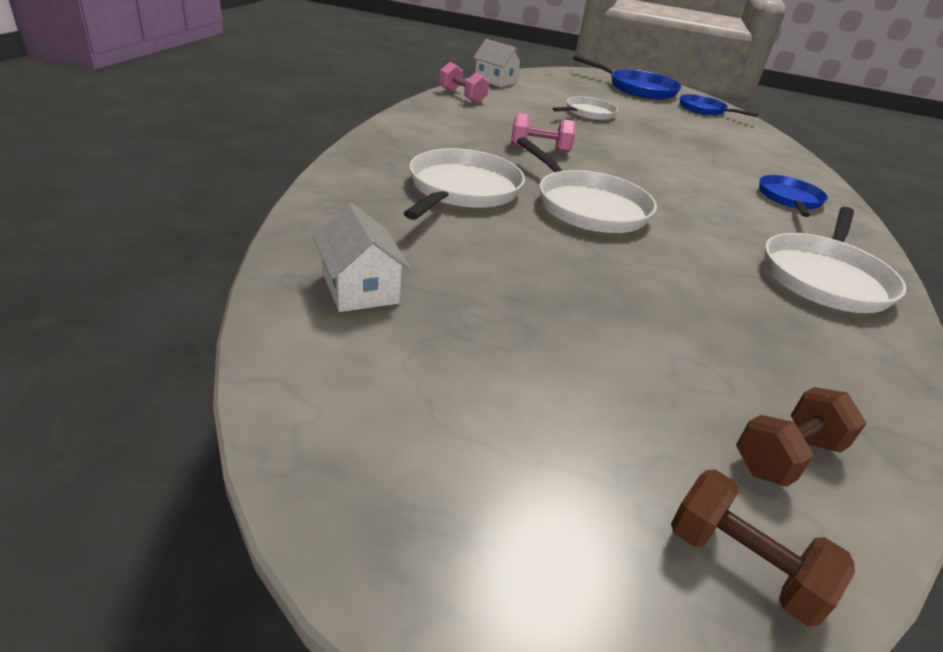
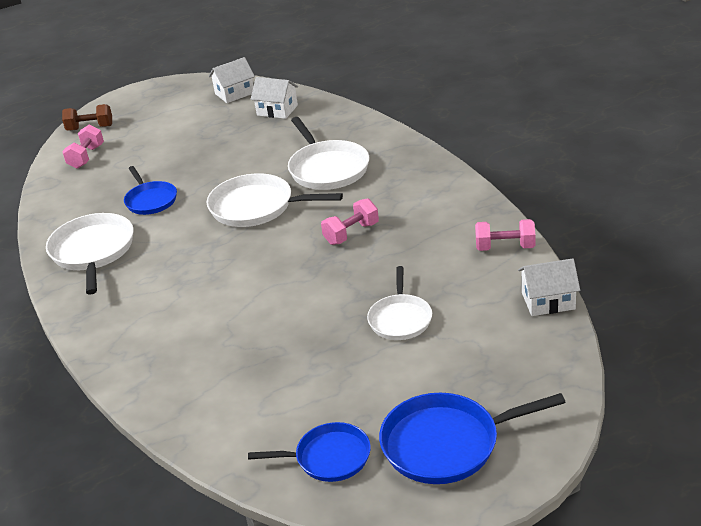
camera: 145 degrees right, 0 degrees up
brown dumbbell [736,387,867,487] -> pink dumbbell [62,125,104,169]
blue pan [759,175,828,217] -> blue pan moved to [124,166,177,215]
none -> white house [209,57,255,103]

